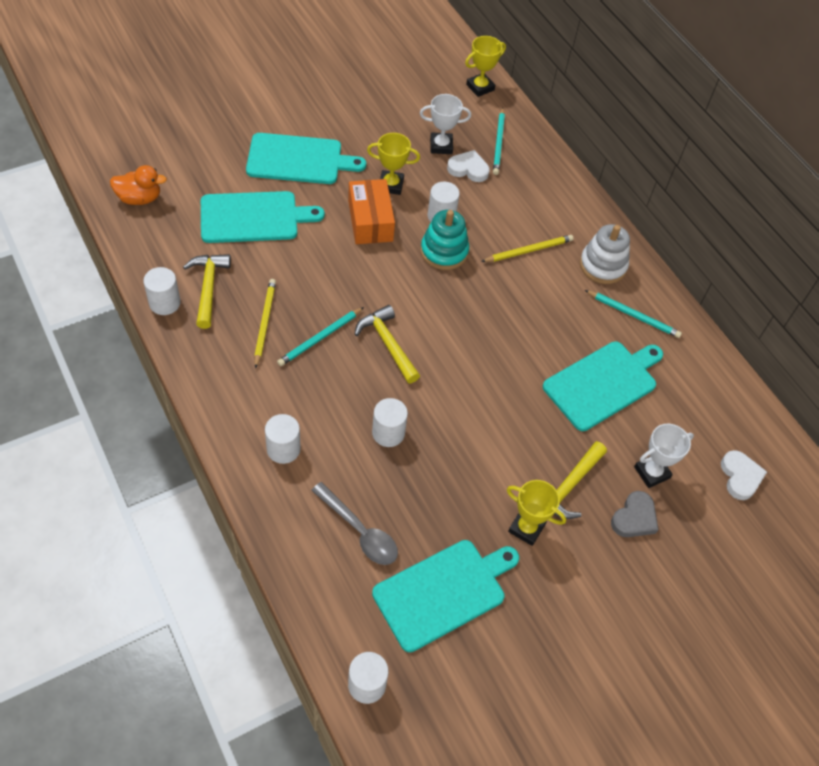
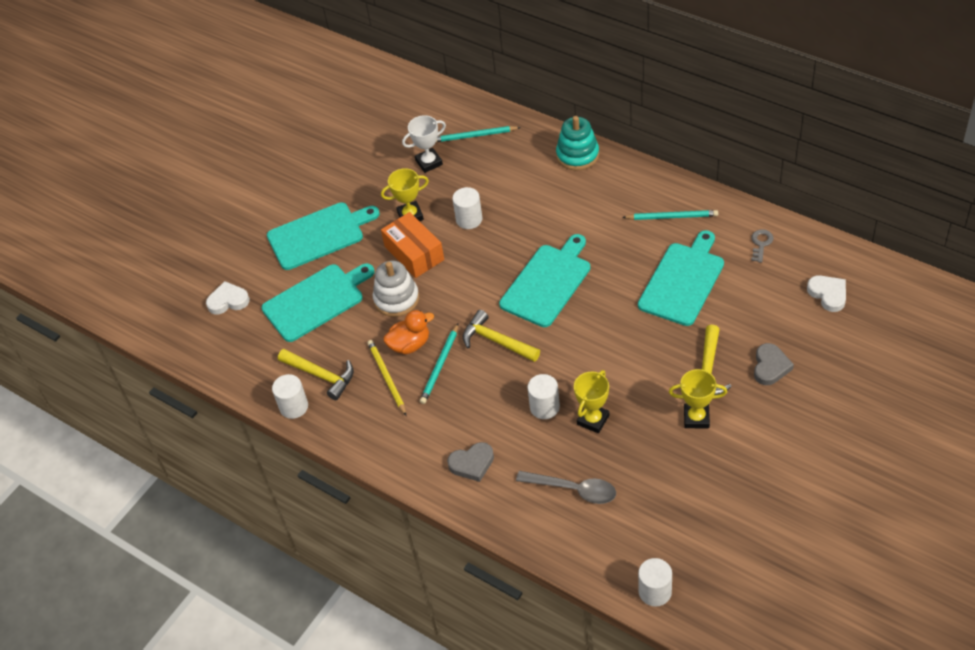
camera: 15 degrees left, 5 degrees down
orange duck [110,165,167,205] -> orange duck moved to [383,310,434,354]
yellow hammer [183,254,231,329] -> yellow hammer turned 150 degrees clockwise [278,349,354,400]
white cylinder [265,414,301,464] -> grey heart [447,442,494,482]
turquoise cutting board [372,540,519,652] -> turquoise cutting board moved to [499,234,590,327]
turquoise stacking toy [421,210,469,270] -> turquoise stacking toy moved to [556,116,599,171]
white heart [447,150,490,182] -> white heart moved to [206,281,250,315]
yellow trophy [465,36,506,97] -> yellow trophy moved to [574,370,609,433]
yellow pencil [481,235,574,262] -> none
turquoise pencil [493,107,505,175] -> turquoise pencil turned 105 degrees clockwise [436,126,521,142]
white stacking toy [580,224,630,284] -> white stacking toy moved to [373,261,419,317]
white trophy [634,424,694,488] -> none
none -> grey key [751,229,774,263]

